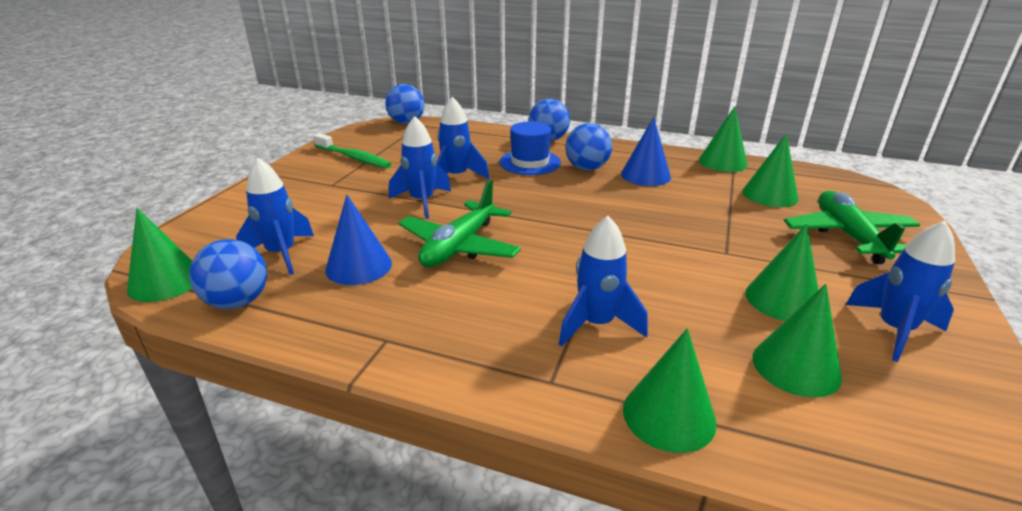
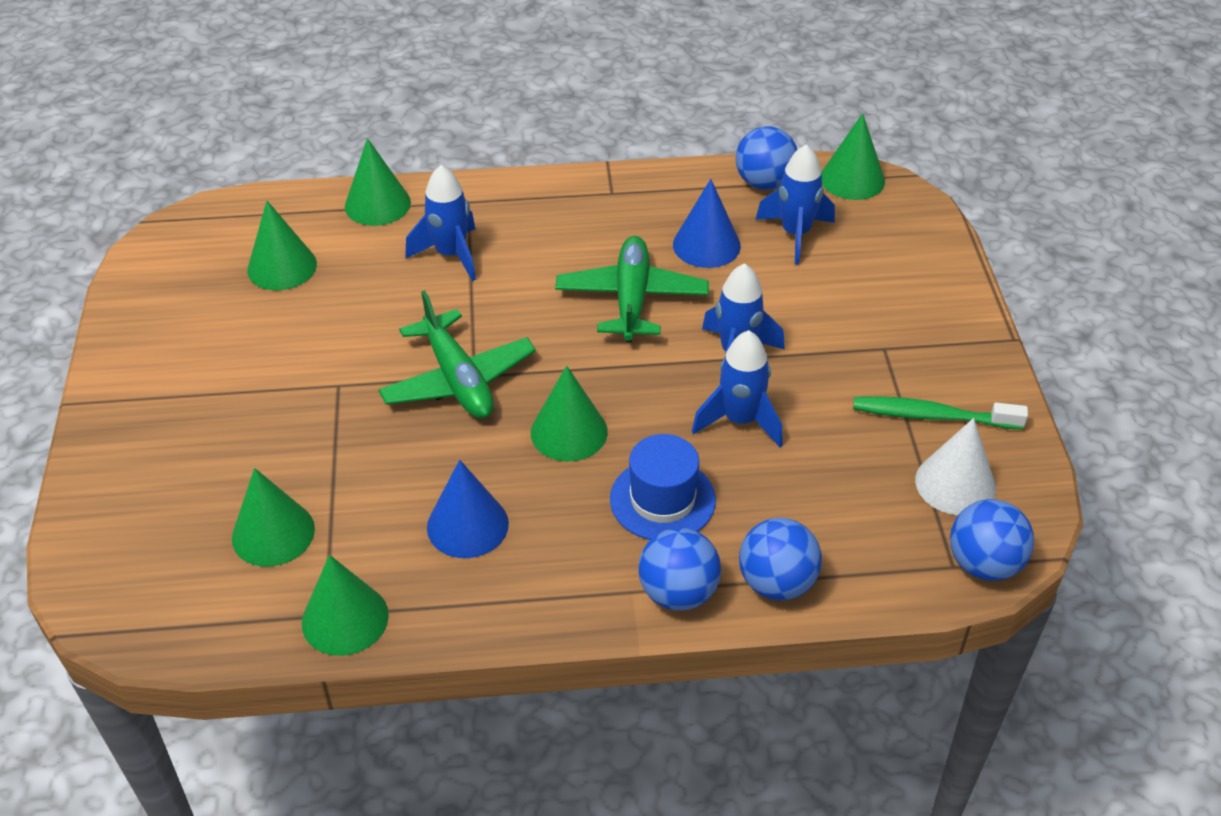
camera: 155 degrees right, 15 degrees up
blue ball [565,123,612,170] -> blue ball moved to [739,518,822,600]
green cone [745,224,819,321] -> green cone moved to [531,366,608,461]
green plane [784,191,920,264] -> green plane moved to [378,290,536,419]
blue rocket [846,221,955,362] -> none
none -> white cone [915,418,996,515]

